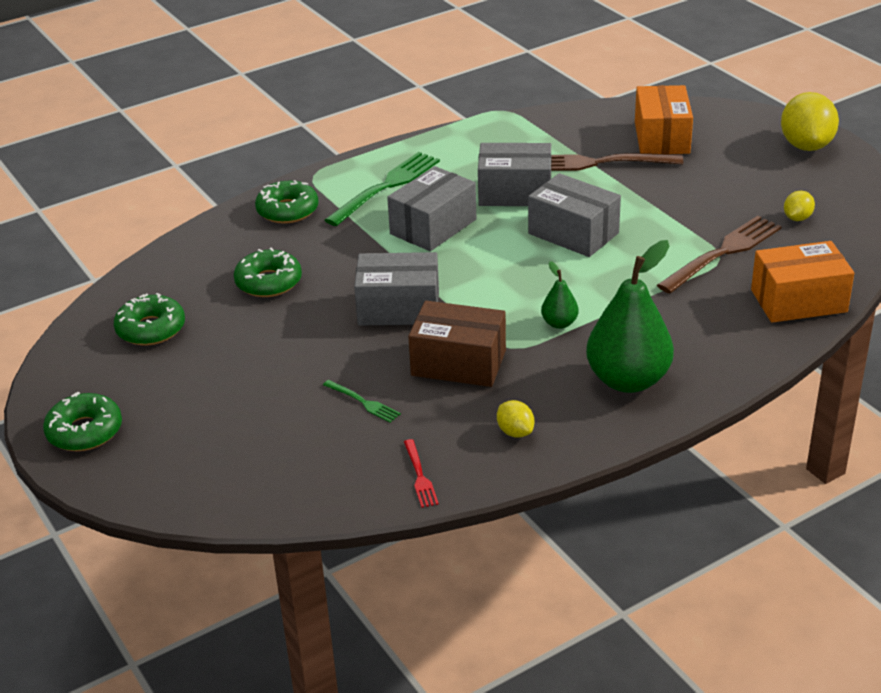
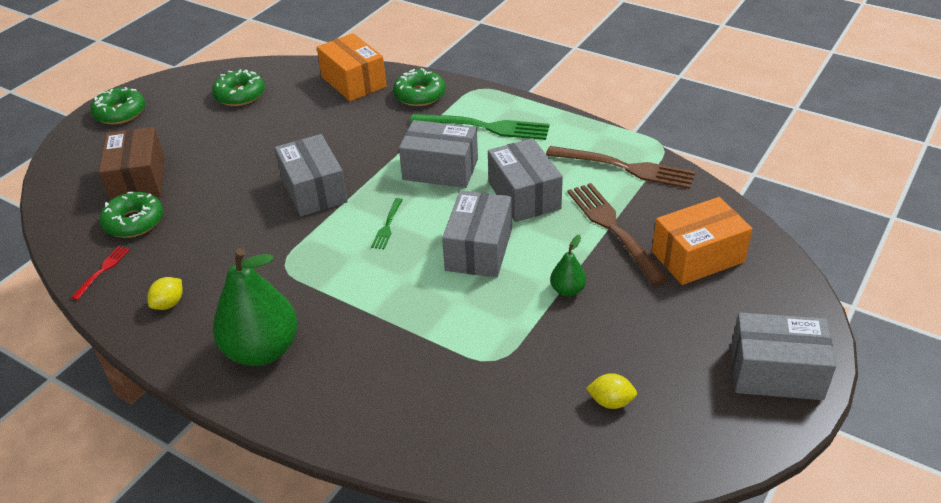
camera: 65 degrees right, 5 degrees up
green donut [234,248,302,297] -> green donut moved to [99,192,163,238]
green fork [323,380,401,423] -> green fork moved to [371,198,403,249]
red fork [404,439,439,508] -> red fork turned 150 degrees clockwise [71,246,130,300]
brown box [408,301,506,387] -> brown box moved to [99,127,165,200]
green pear [541,261,579,329] -> green pear moved to [550,234,586,297]
brown fork [657,216,782,293] -> brown fork moved to [546,146,695,189]
orange box [751,241,854,323] -> orange box moved to [317,33,386,101]
yellow lemon [781,92,839,151] -> grey box [731,312,836,400]

